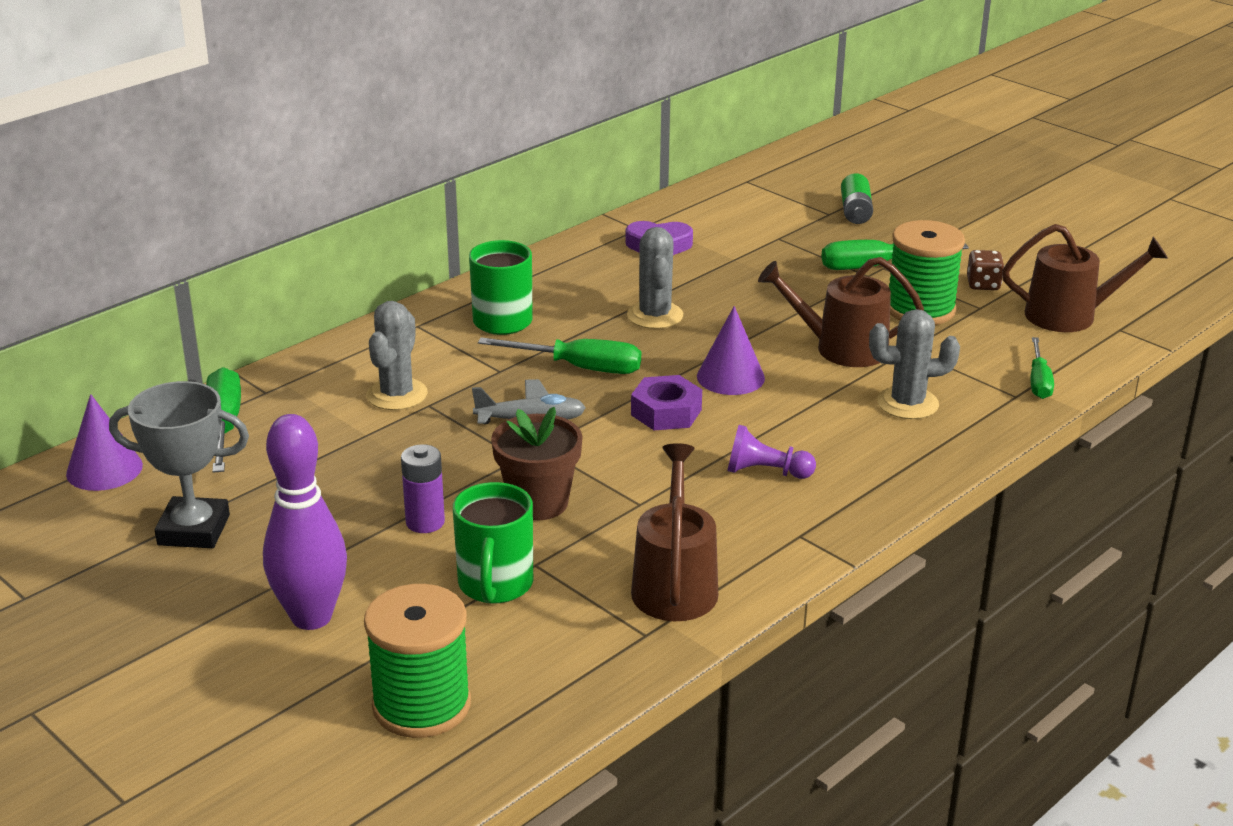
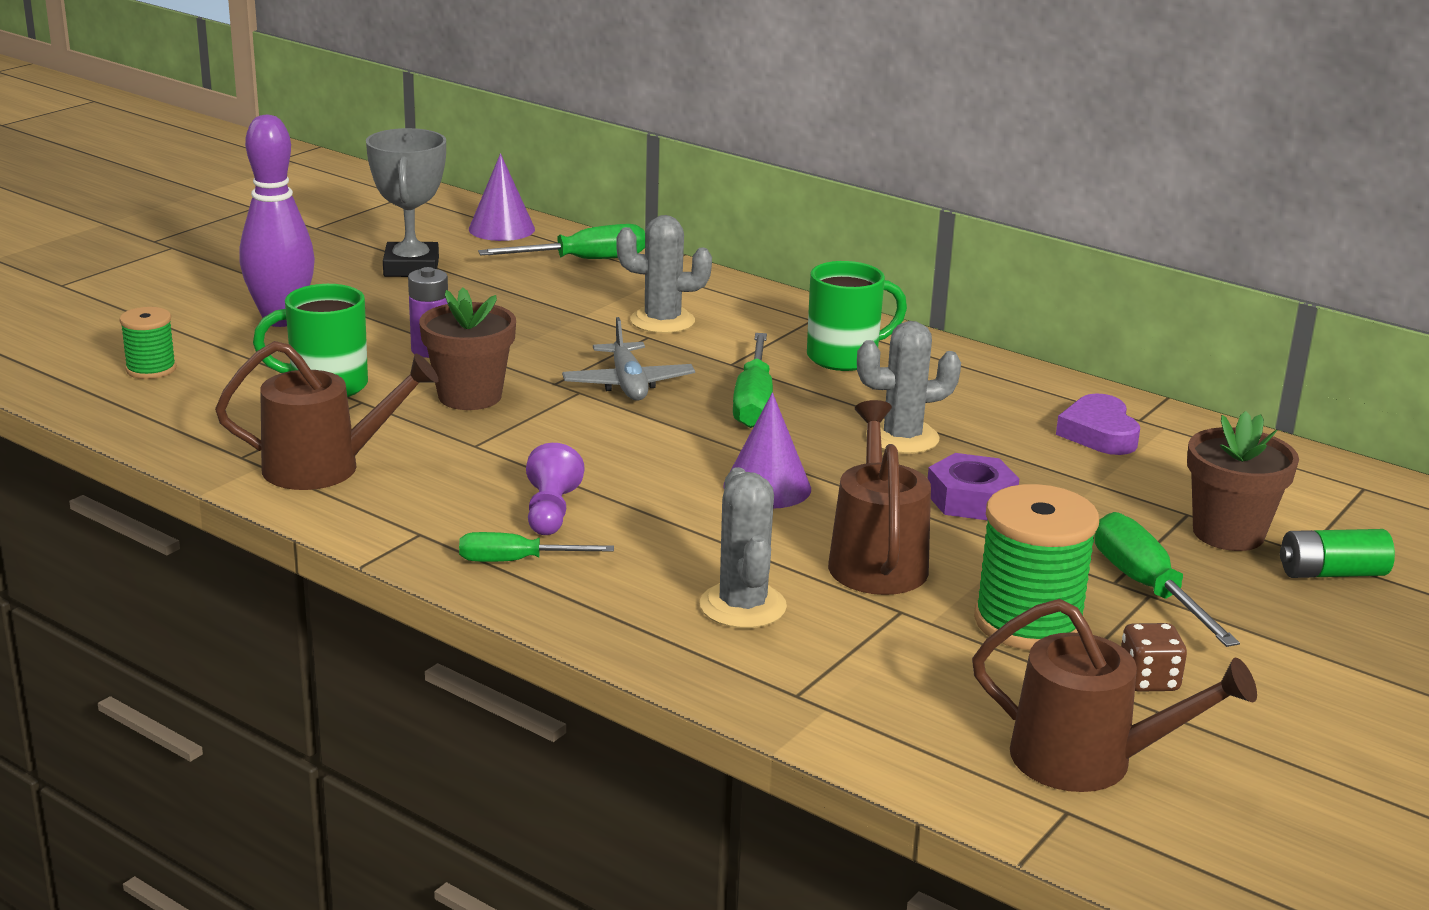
camera: 80 degrees right, 5 degrees down
green spool [364,584,471,738] -> green spool [120,307,176,379], size x0.56
purple nut [631,375,702,430] -> purple nut moved to [927,453,1019,521]
brown watering can [1002,224,1168,332] -> brown watering can turned 60 degrees counterclockwise [972,599,1257,792]
green screwdriver [1031,337,1054,399] -> green screwdriver moved to [459,532,614,562]
none -> brown flower pot [1187,411,1299,551]

